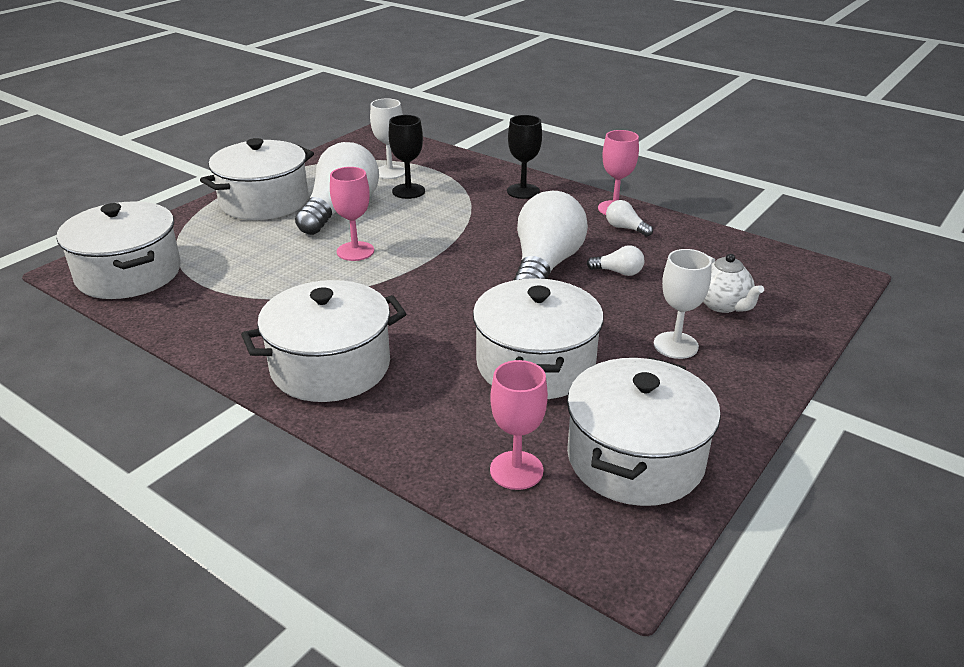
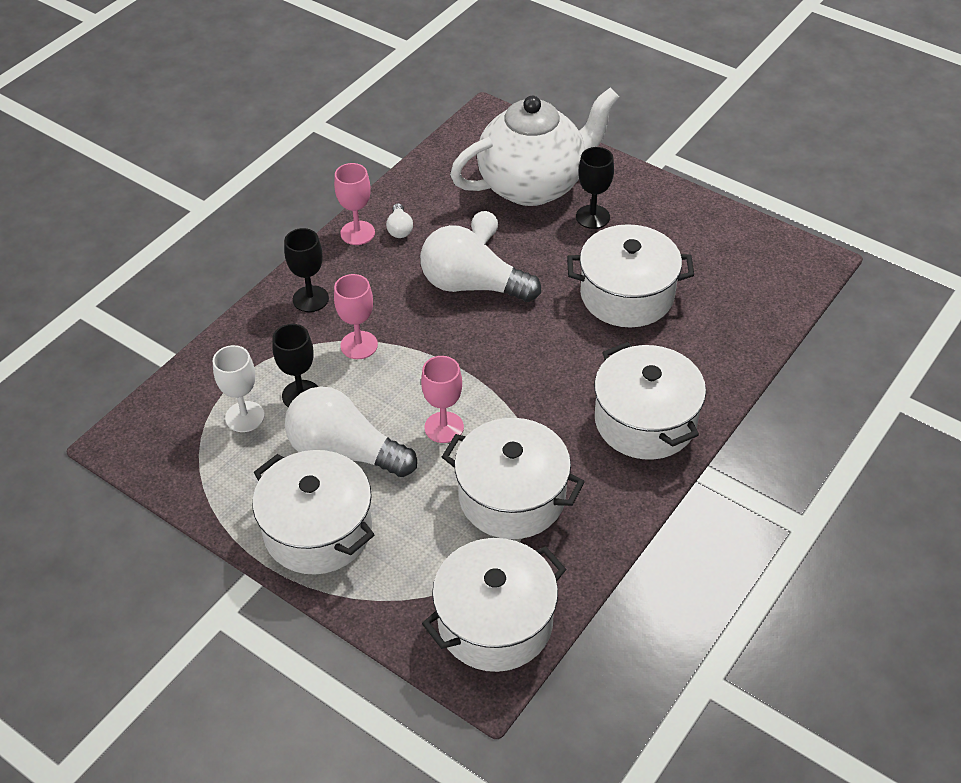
camera: 90 degrees left, 15 degrees up
pink goblet [490,360,548,490] -> pink goblet moved to [334,274,378,359]
white pot [567,357,721,506] -> white pot moved to [442,418,585,539]
white light bulb [606,200,653,237] -> white light bulb turned 45 degrees counterclockwise [386,203,413,238]
white goblet [654,249,712,359] -> black goblet [576,147,614,229]
white teapot [703,254,764,313] -> white teapot [450,88,619,206], size x2.34

